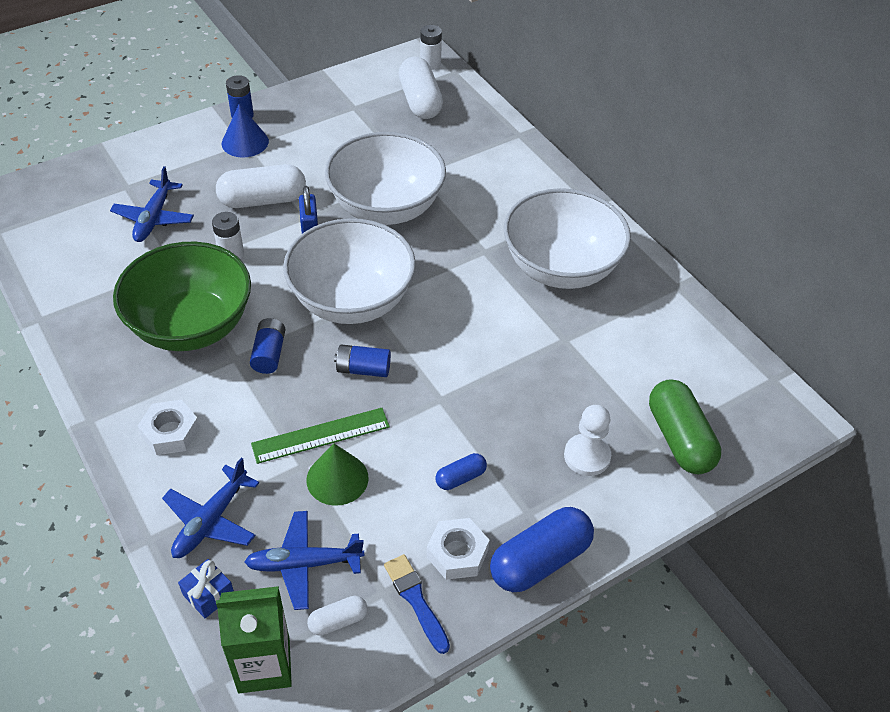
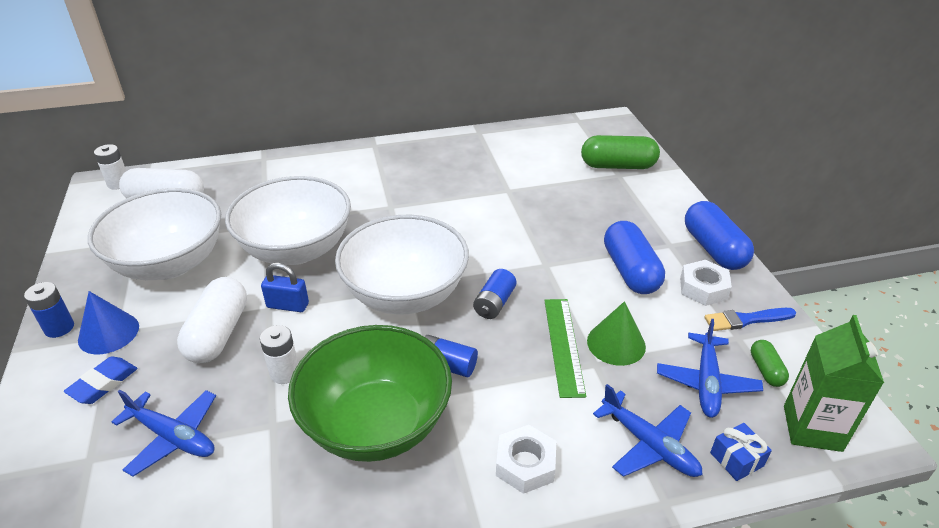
camera: 70 degrees left, 10 degrees down
white capsule [307,596,368,636] -> green capsule [751,340,789,387]
blue capsule [435,453,487,490] -> blue capsule [604,221,665,294], size x1.99
white bowl [504,188,631,289] -> white bowl moved to [88,188,221,280]
white pawn [564,405,611,476] -> none
none -> blue eraser [64,356,138,404]

